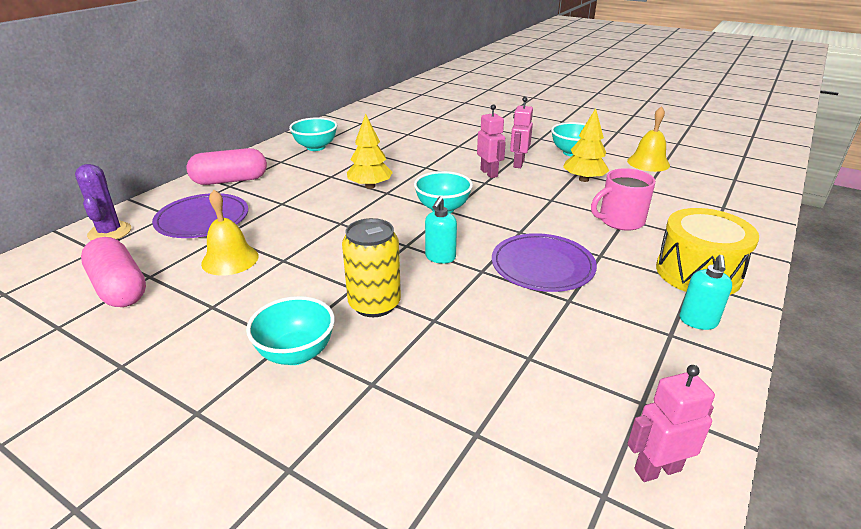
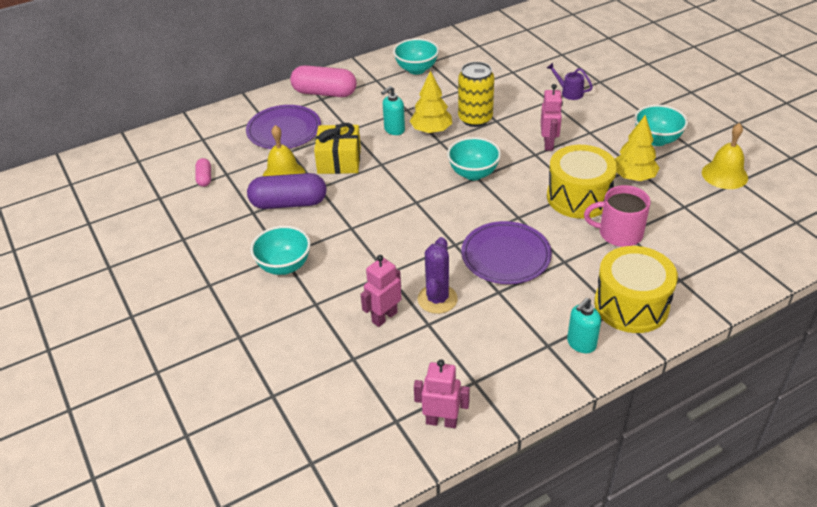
camera: 30 degrees right, 10 degrees up
purple cactus [75,164,131,240] -> purple cactus moved to [417,237,458,314]
pink capsule [81,237,146,307] -> pink capsule [195,158,211,187], size x0.49
yellow can [342,218,401,317] -> yellow can moved to [458,62,494,127]
turquoise soap dispenser [425,196,457,264] -> turquoise soap dispenser moved to [381,86,405,135]
pink robot [510,97,533,168] -> pink robot moved to [361,255,401,327]
none -> purple capsule [247,173,327,209]
none -> yellow gift [314,123,361,174]
none -> purple watering can [547,63,593,100]
none -> yellow drum [547,145,617,219]

